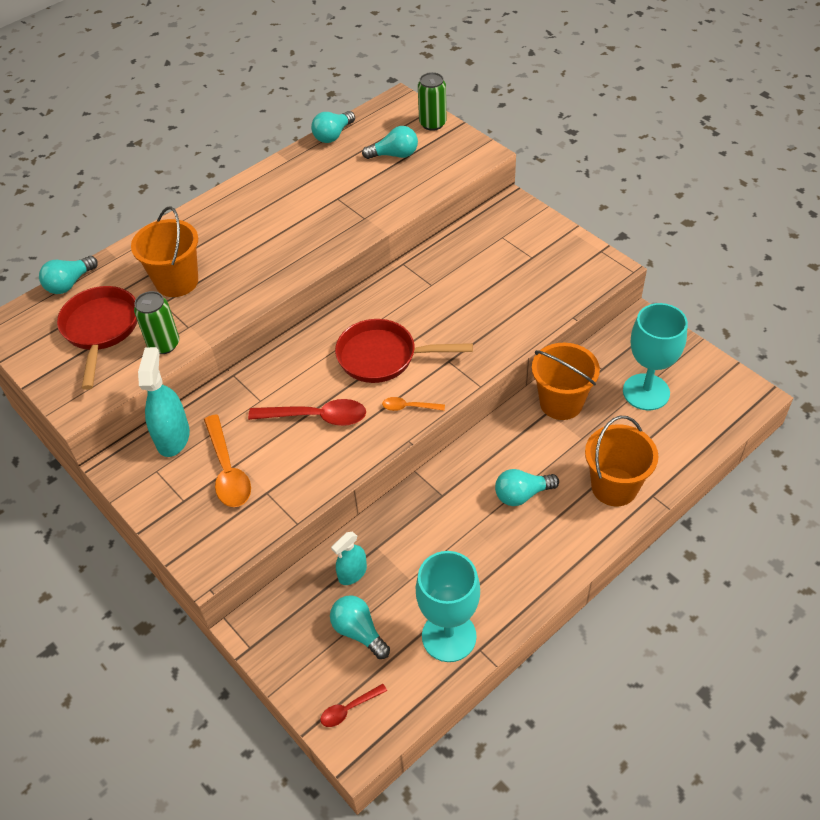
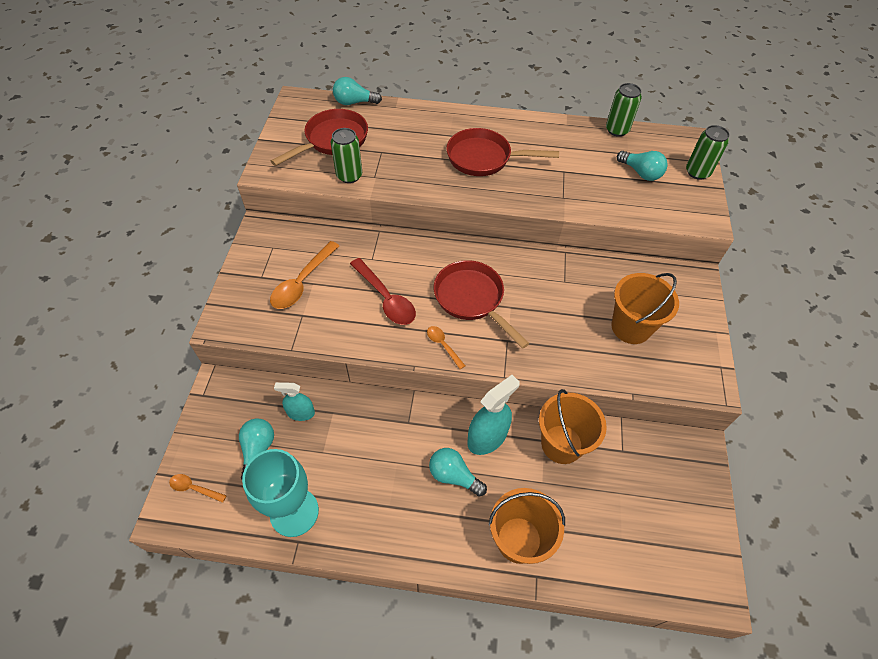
camera: 45 degrees right, 5 degrees up
orange bucket [131,206,198,297] -> orange bucket moved to [611,273,679,344]
turquoise spray bottle [138,347,190,457] -> turquoise spray bottle moved to [467,375,520,455]
turquoise light bulb [311,111,355,143] -> green can [606,83,642,137]
red spoon [320,684,387,727] -> orange spoon [169,474,227,503]
turquoise goblet [623,303,688,410] -> none
none -> red pan [446,128,559,176]

